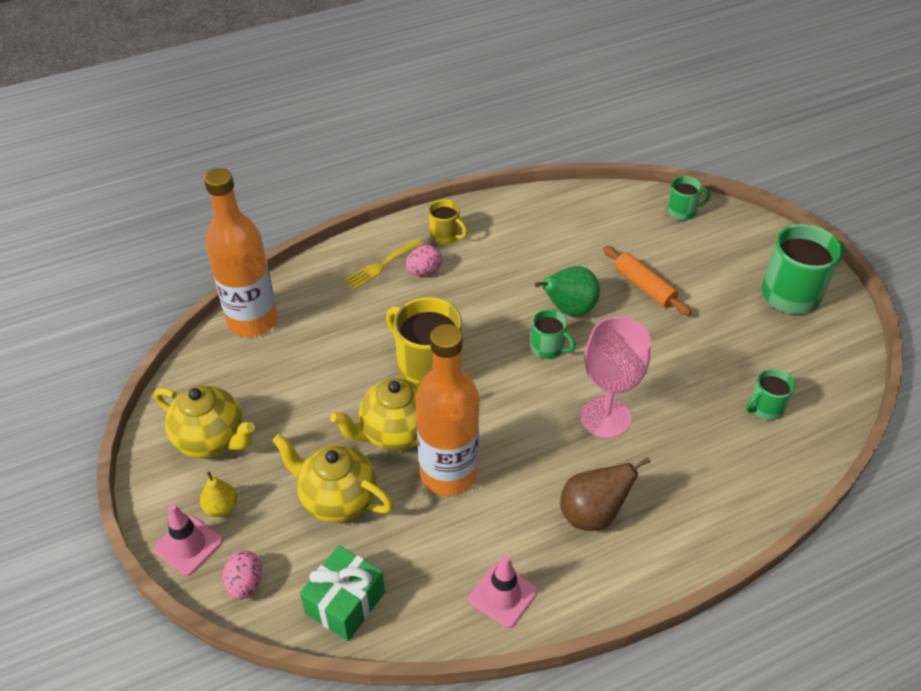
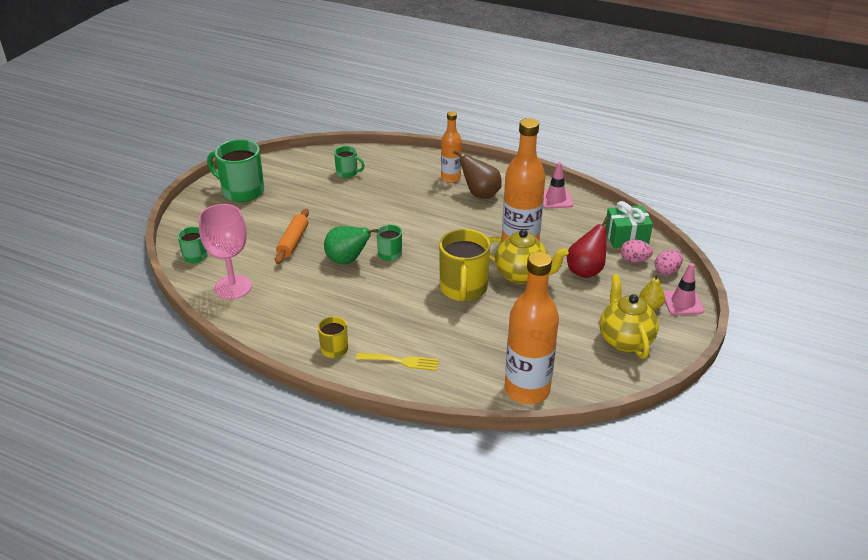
camera: 130 degrees left, 10 degrees down
yellow teapot [272,434,393,523] -> red pear [567,216,609,278]
pink egg [406,245,442,276] -> pink egg moved to [621,239,653,263]
pink goblet [580,317,651,438] -> pink goblet moved to [199,204,252,299]
none -> orange bottle [441,111,462,183]

